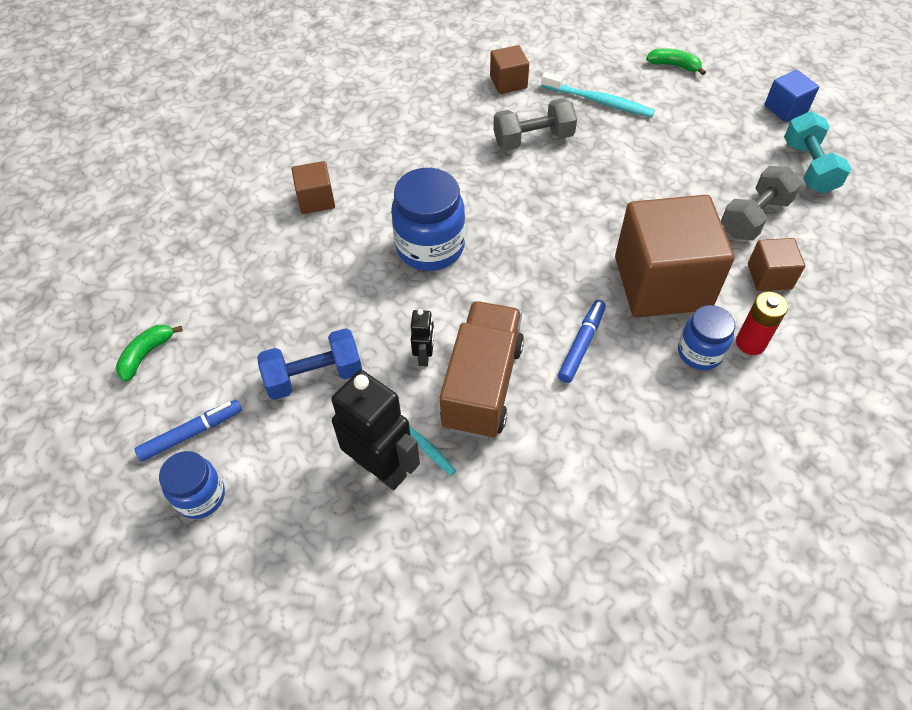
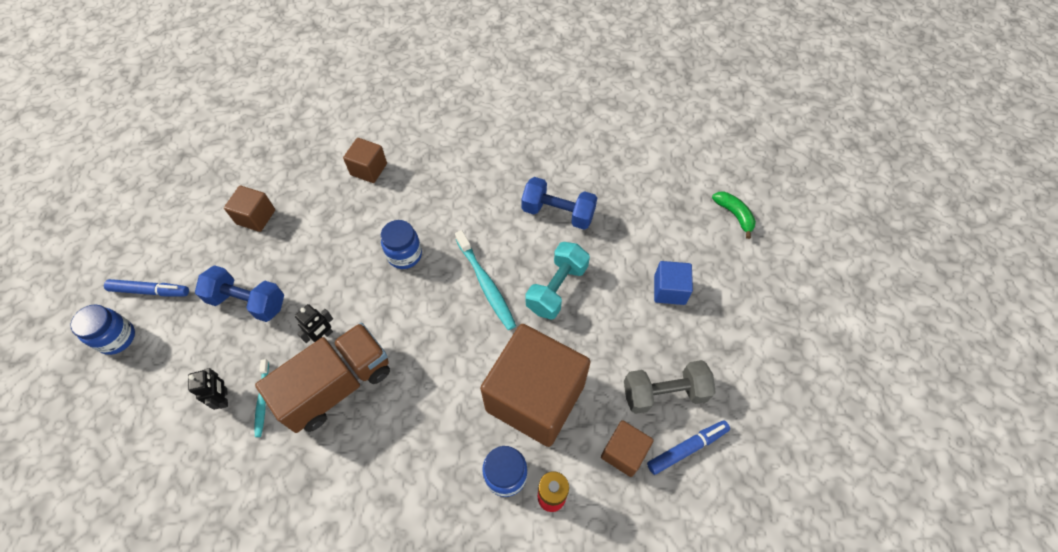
camera: 35 degrees right, 5 degrees up
green banana [116,325,183,382] -> none
black robot [331,370,420,490] -> black robot [188,368,228,410], size x0.49
blue jar [391,168,465,271] -> blue jar [381,220,422,269], size x0.60
brown cube [490,45,529,94] -> brown cube moved to [224,186,275,232]
grey dumbbell [493,98,577,151] -> blue dumbbell [521,177,597,230]
turquoise toothbrush [541,72,655,117] -> turquoise toothbrush moved to [455,230,516,330]
blue marker [558,300,606,383] -> blue marker moved to [647,420,730,475]
blue cube [764,70,819,122] -> blue cube moved to [654,261,693,305]
turquoise dumbbell [784,111,852,194] -> turquoise dumbbell moved to [526,242,590,320]

